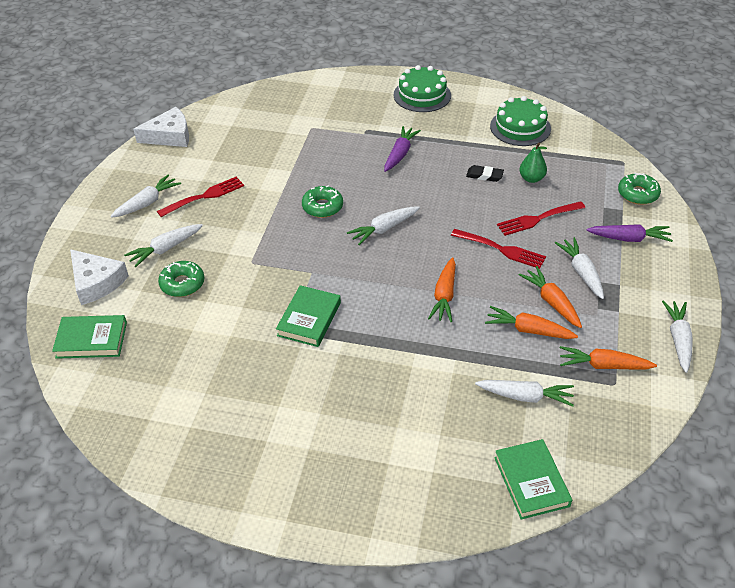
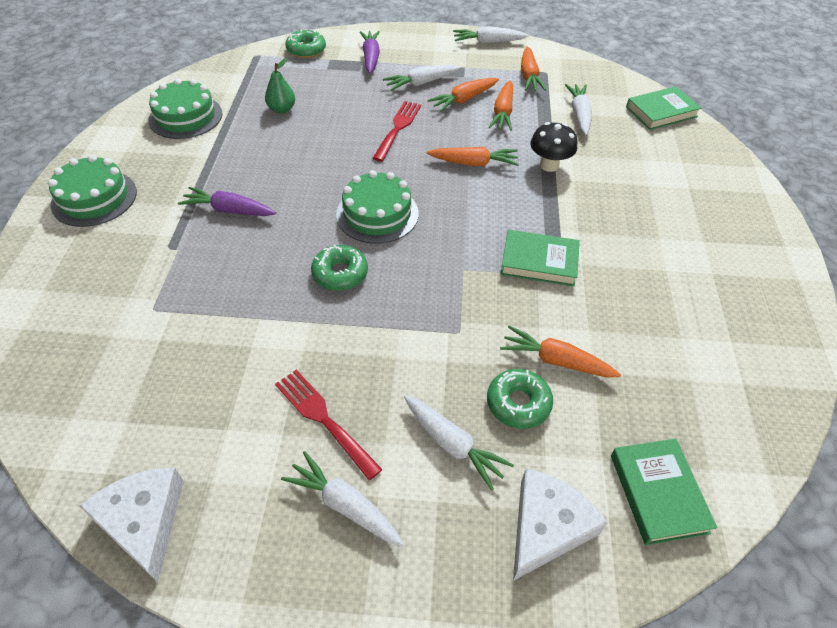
camera: 100 degrees left, 5 degrees up
white carrot [347,207,420,245] -> green cake [336,170,419,244]
black eraser [466,165,504,182] -> none
red fork [497,201,585,236] -> none
none -> orange carrot [500,326,621,377]
none -> black mushroom [530,122,577,172]

